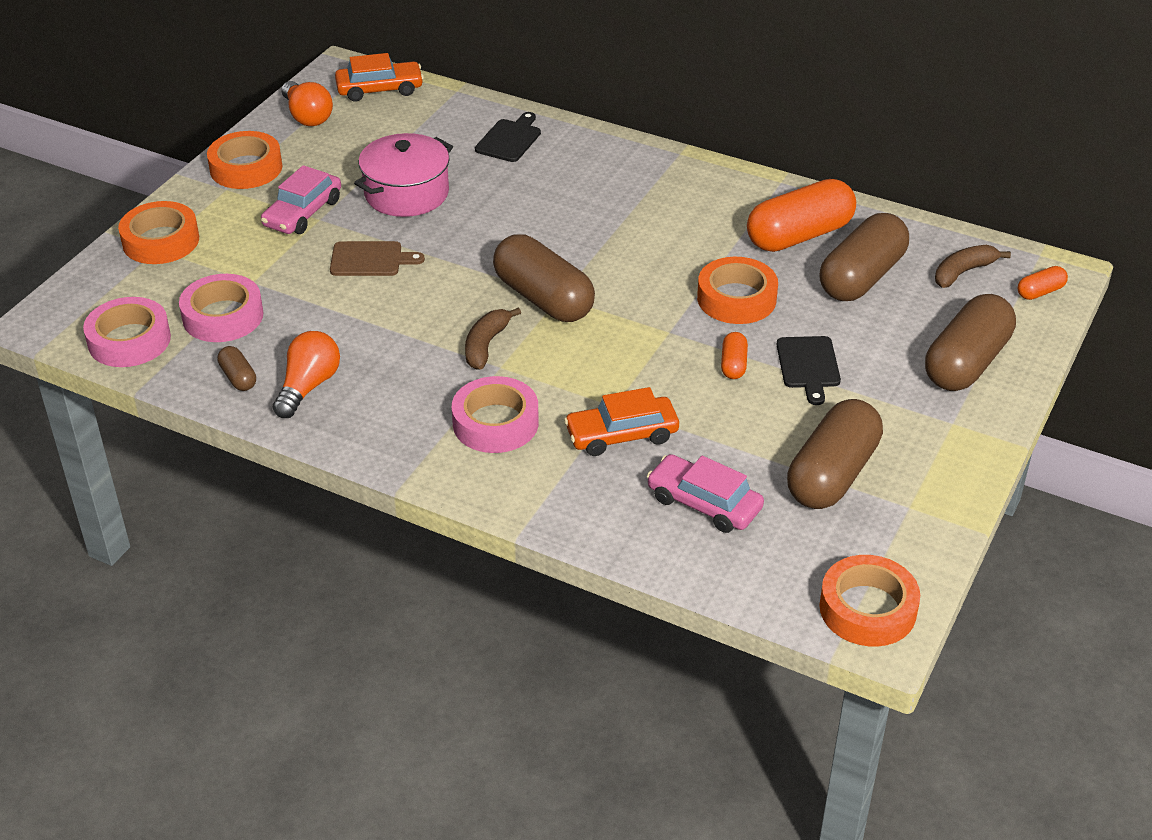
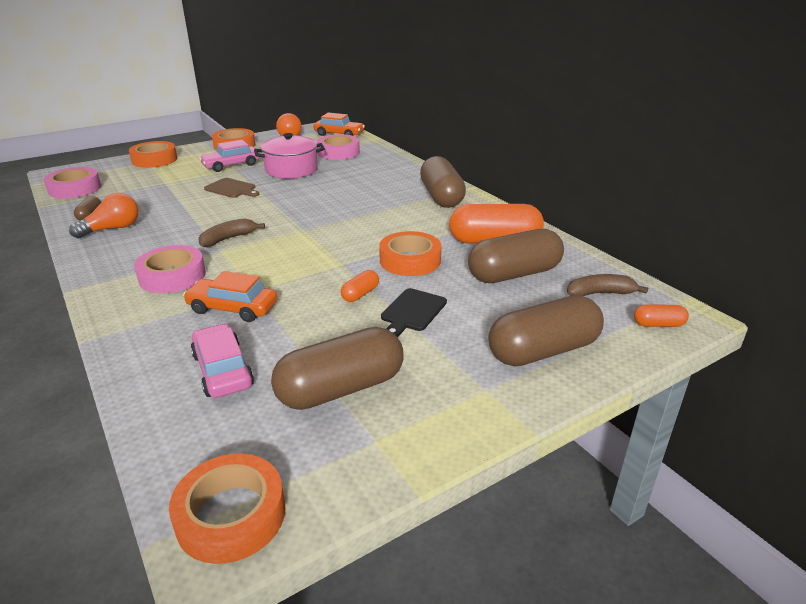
camera: 30 degrees right, 10 degrees down
pink tape [179,274,264,342] -> pink tape moved to [317,134,360,160]
black cutting board [475,112,541,162] -> none
brown capsule [493,234,595,322] -> brown capsule moved to [420,156,466,208]

